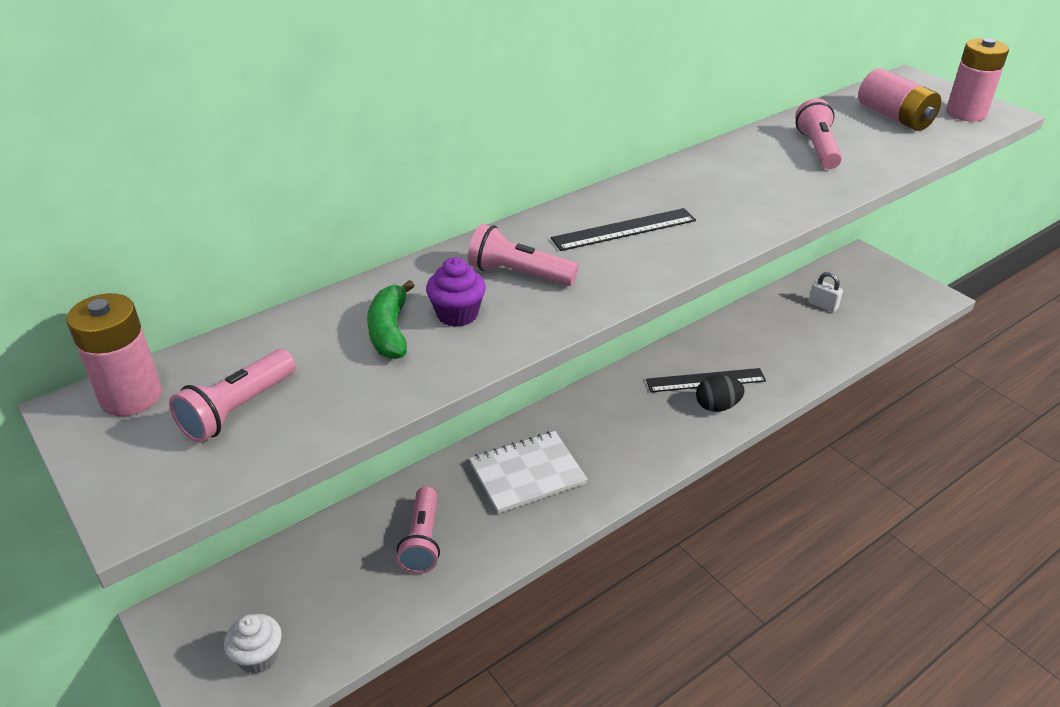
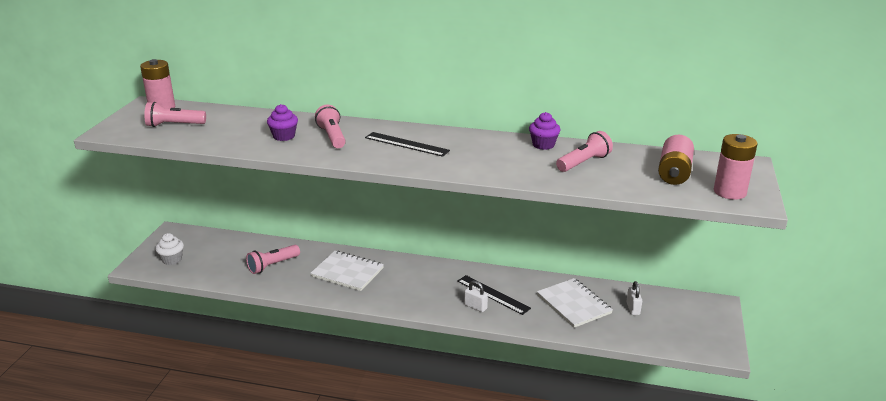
camera: 50 degrees right, 10 degrees down
green banana [367,280,415,359] -> none
black egg [696,375,745,412] -> white padlock [464,280,488,312]
none -> purple cupcake [529,112,560,150]
none -> white notebook [537,278,613,328]

